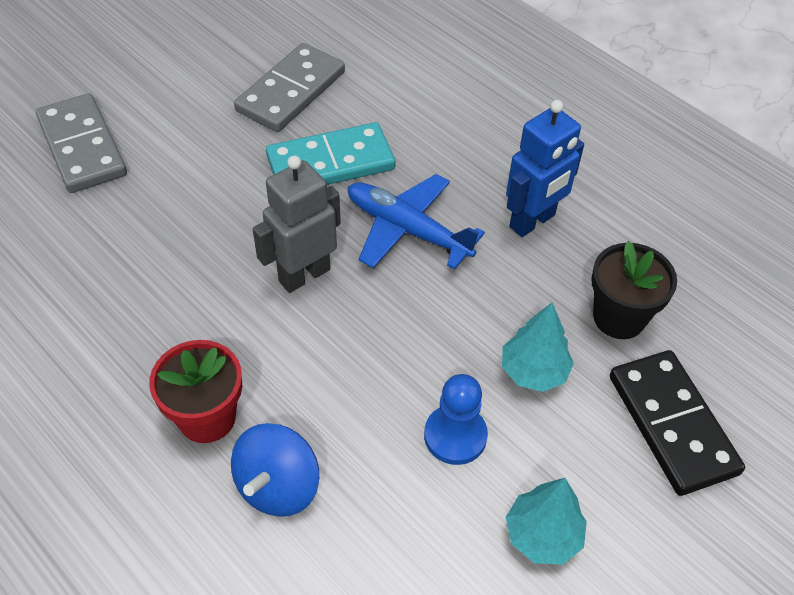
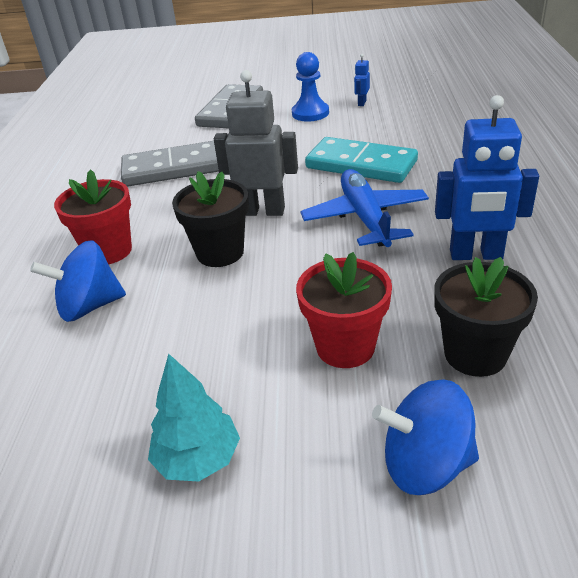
camera: 50 degrees right, 15 degrees down
grey domino [234,43,345,132] -> grey domino moved to [121,141,219,187]
blue pawn [424,374,488,465] -> blue pawn moved to [292,52,329,122]
turquoise tree [502,303,574,392] -> red flower pot [296,252,392,368]
black domino [610,350,745,496] -> blue spinning top [372,379,479,495]
none -> black flower pot [172,171,249,267]
none -> blue robot [354,54,370,106]

